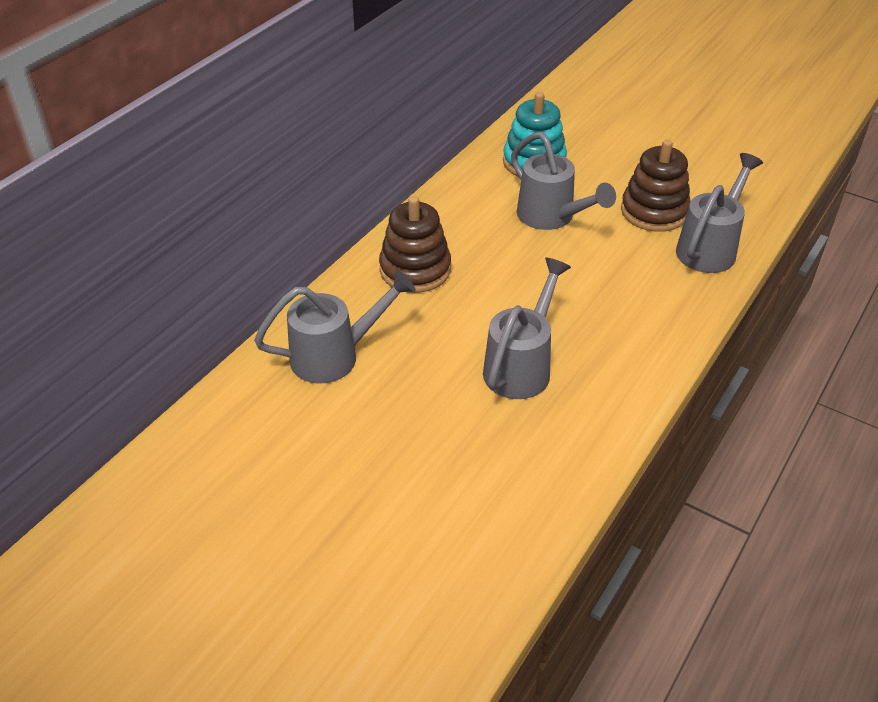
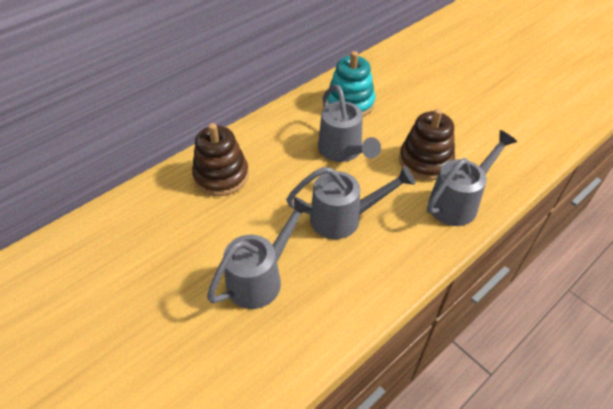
camera: 15 degrees right, 5 degrees up
grey watering can [254,270,416,383] -> grey watering can moved to [286,166,415,239]

